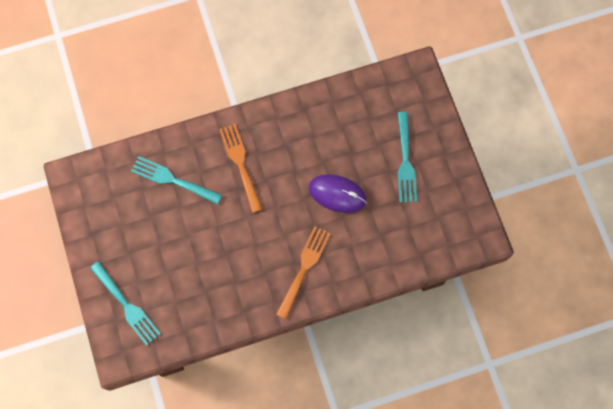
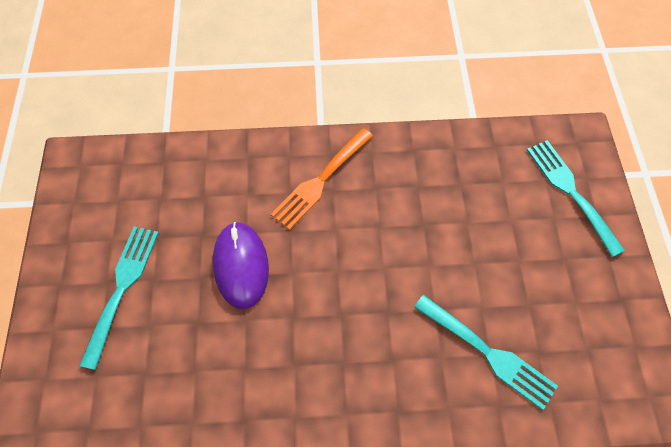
camera: 165 degrees left, 10 degrees down
orange fork [219,124,262,213] -> none
purple mouse [308,174,367,213] -> purple mouse turned 45 degrees clockwise [213,222,269,309]

